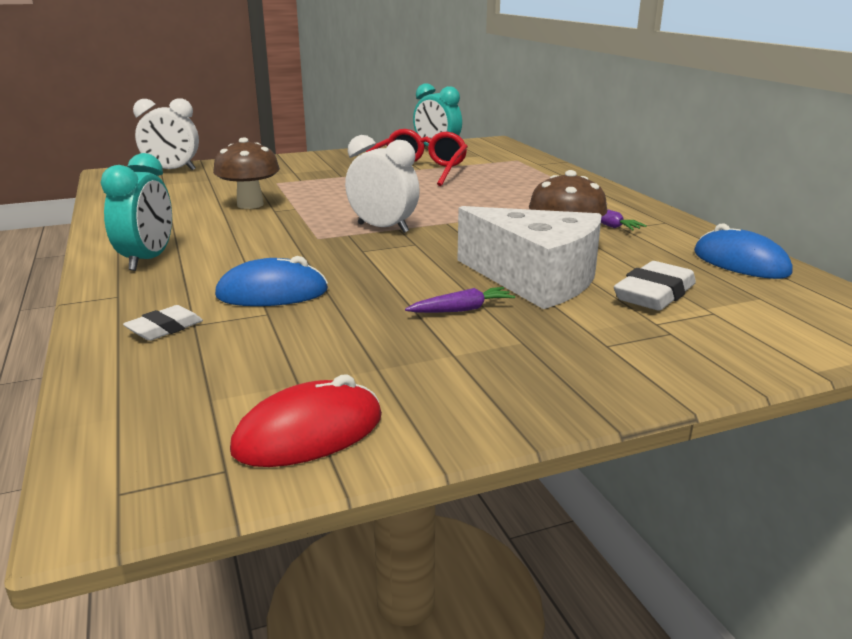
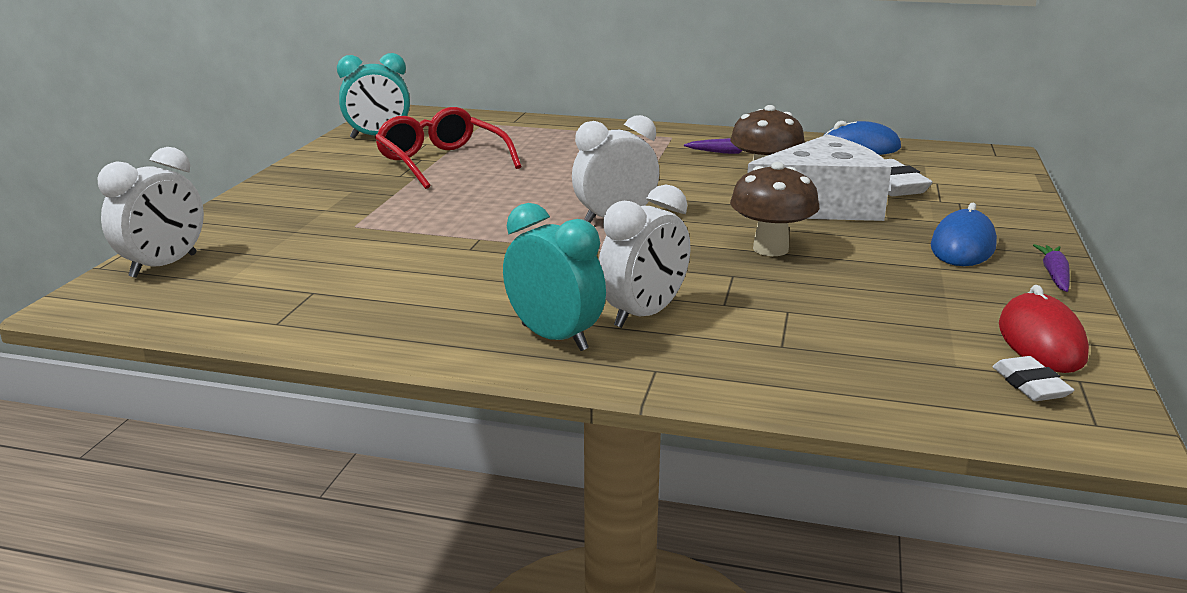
camera: 55 degrees left, 0 degrees up
white eraser [123,305,203,341] -> white eraser moved to [993,356,1074,401]
brown mushroom [213,138,280,209] -> brown mushroom moved to [730,162,819,256]
blue mouse [215,256,328,306] -> blue mouse moved to [931,203,997,266]
purple carrot [405,287,515,313] -> purple carrot moved to [1033,244,1070,292]
none -> white clock [599,185,690,328]

